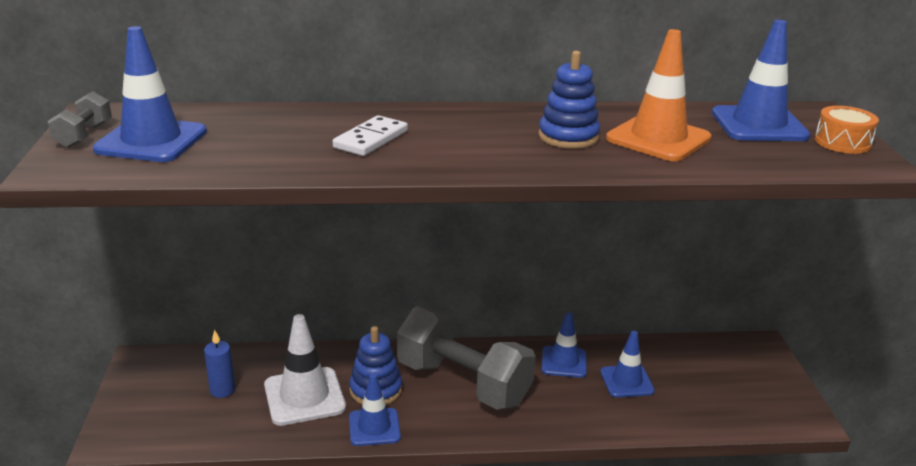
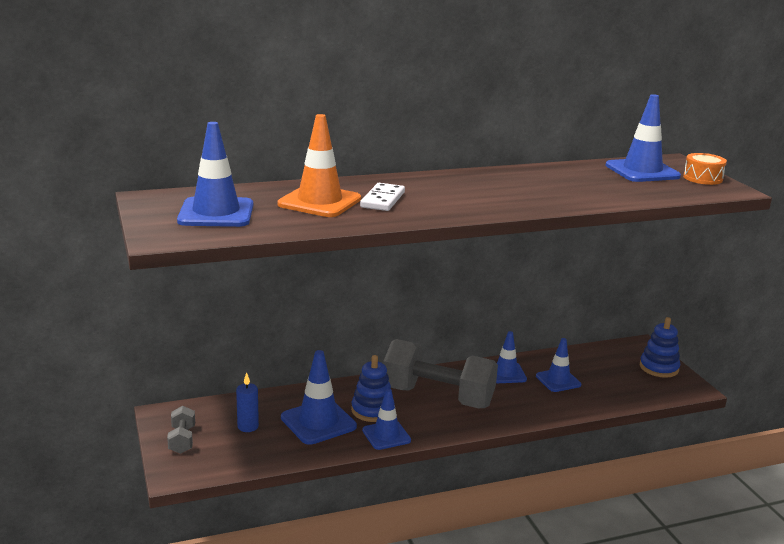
camera: 15 degrees left, 5 degrees down
grey dumbbell [48,91,112,148] -> grey dumbbell moved to [167,406,195,454]
white traffic cone [264,314,346,426] -> blue traffic cone [281,350,357,445]
blue stacking toy [538,51,600,149] -> blue stacking toy moved to [640,317,680,378]
orange traffic cone [606,29,712,161] -> orange traffic cone moved to [278,114,361,217]

